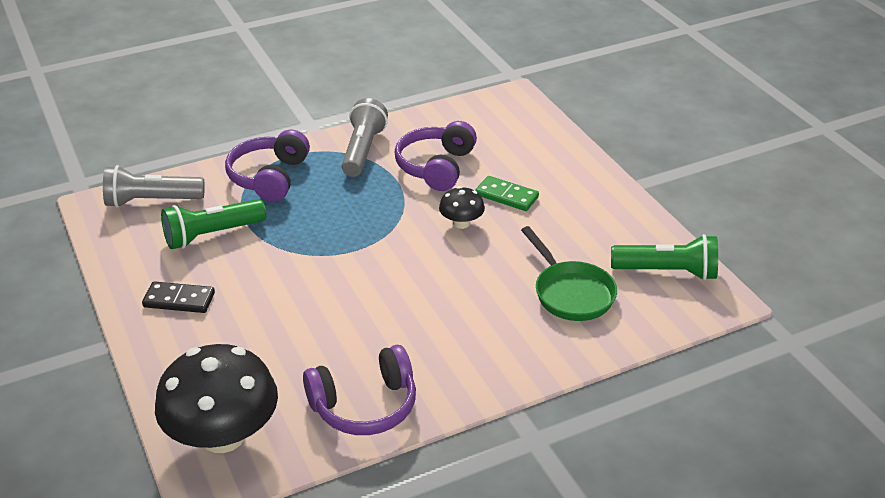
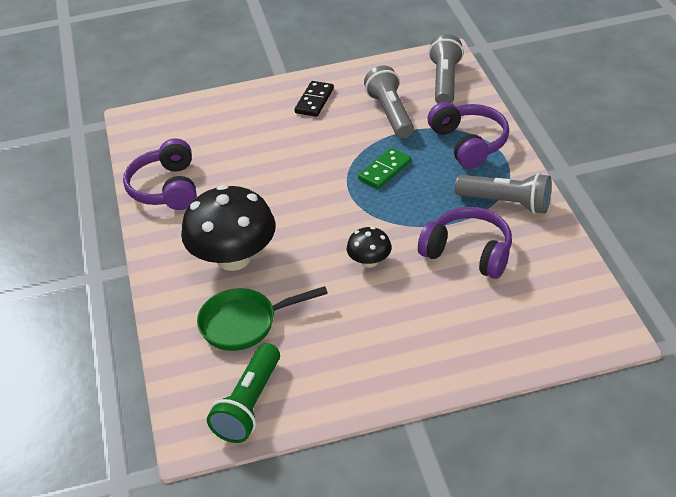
camera: 105 degrees right, 5 degrees up
black mushroom [155,344,278,453] -> black mushroom moved to [181,185,276,271]
green flashlight [161,199,267,249] -> grey flashlight [364,66,414,139]
purple headphones [225,130,310,202] -> purple headphones turned 45 degrees clockwise [428,102,509,169]
green domino [475,176,539,211] -> green domino moved to [358,148,411,189]

